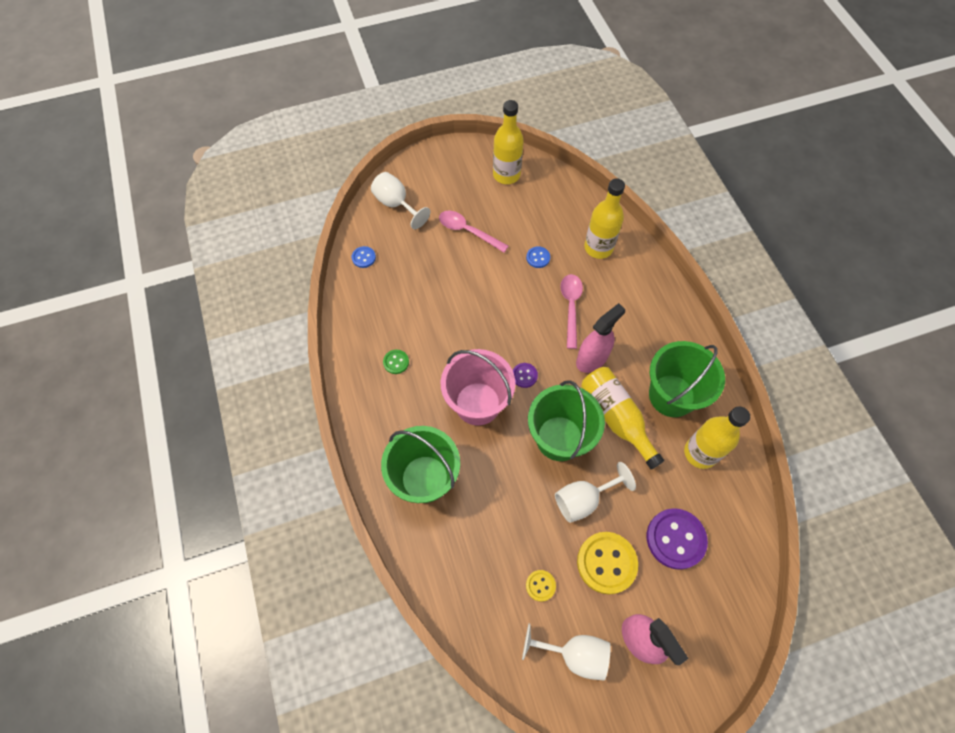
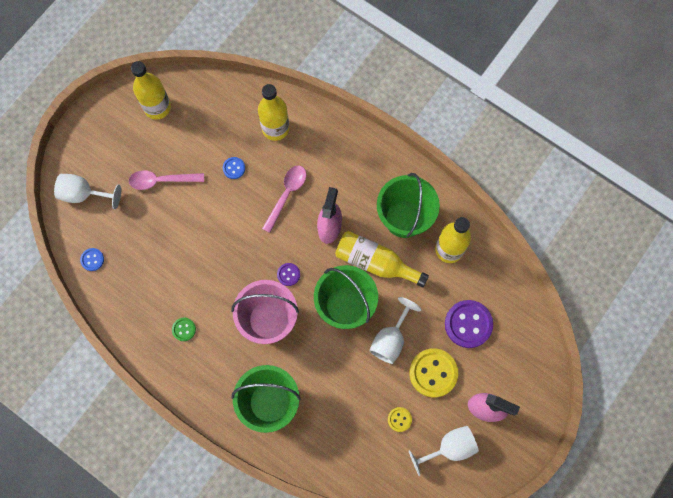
camera: 35 degrees left, 10 degrees up
pink spoon [560,274,583,349] -> pink spoon turned 60 degrees clockwise [262,166,306,233]

